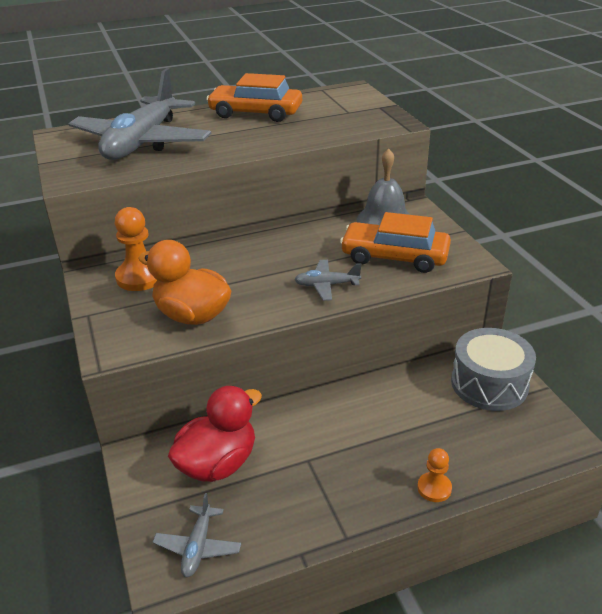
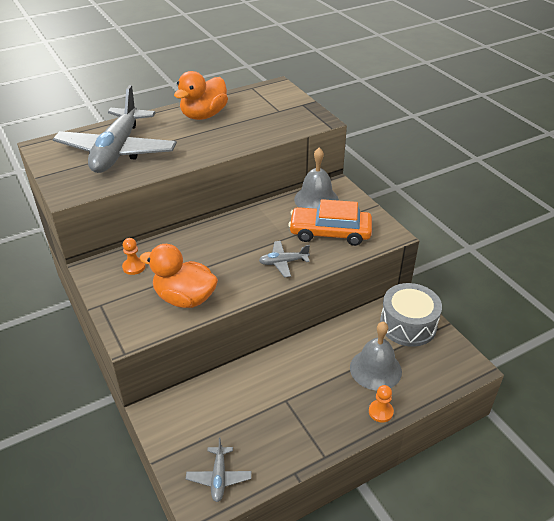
camera: 10 degrees left, 5 degrees up
orange pawn [115,207,157,291] -> orange pawn [122,238,145,275], size x0.58
red duck [168,386,262,482] -> none
orange car [206,73,302,122] -> orange duck [174,71,228,120]
none -> grey bell [350,321,402,391]

